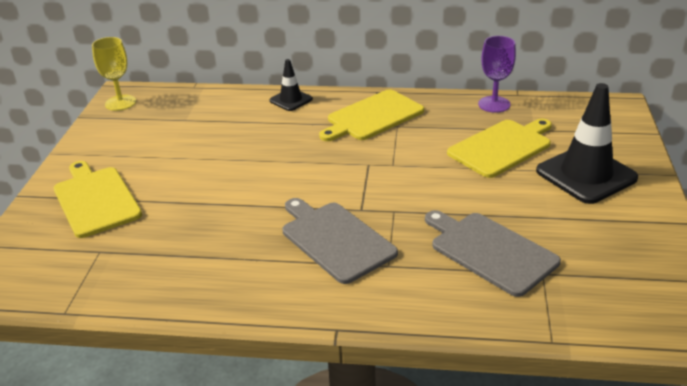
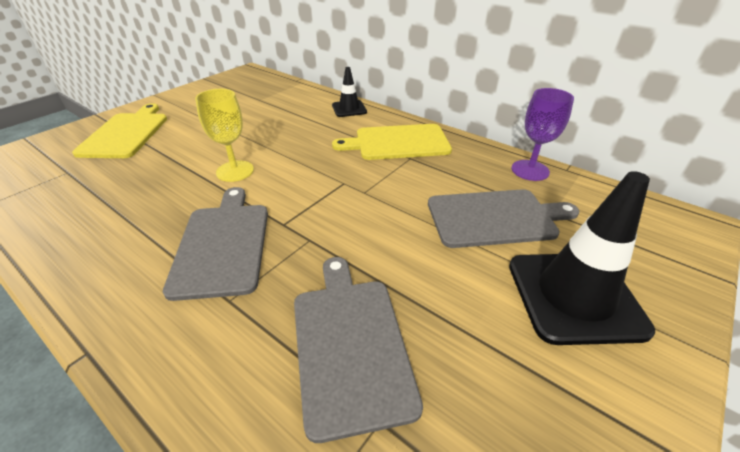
camera: 30 degrees right, 5 degrees up
yellow goblet [92,37,136,111] -> yellow goblet moved to [195,89,254,182]
yellow cutting board [447,119,552,178] -> grey cutting board [428,189,579,248]

